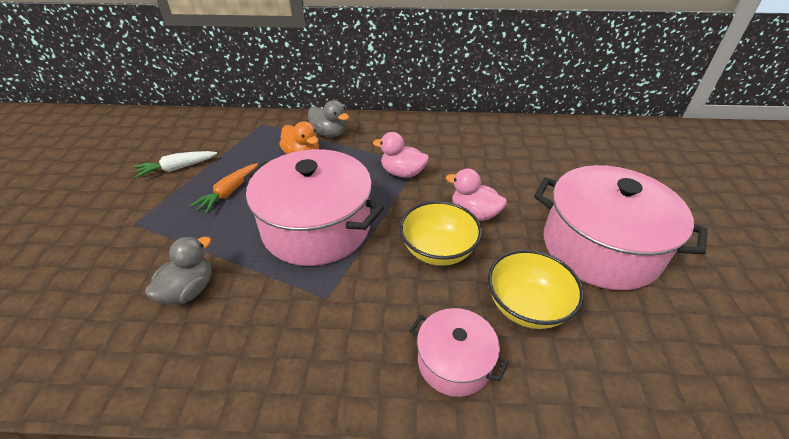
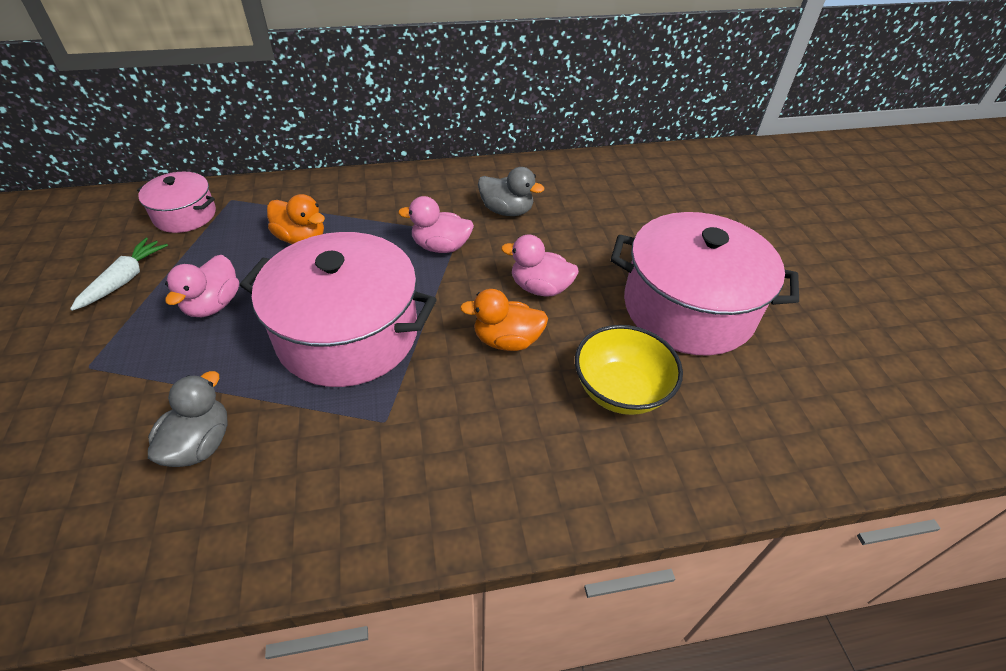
camera: 15 degrees left, 5 degrees up
white carrot [134,151,217,178] -> white carrot turned 150 degrees clockwise [70,238,168,311]
orange carrot [190,163,258,214] -> pink duck [165,255,239,317]
grey duck [308,100,349,137] -> grey duck moved to [478,167,544,216]
yellow bowl [399,201,482,266] -> orange duck [460,289,548,351]
pink pot [409,308,509,397] -> pink pot moved to [137,172,216,233]

